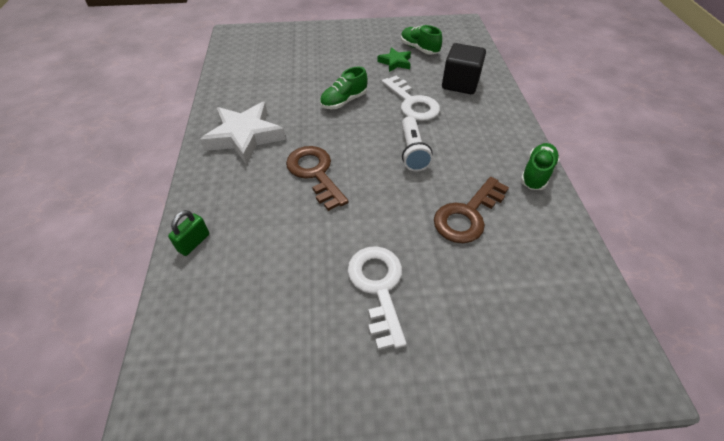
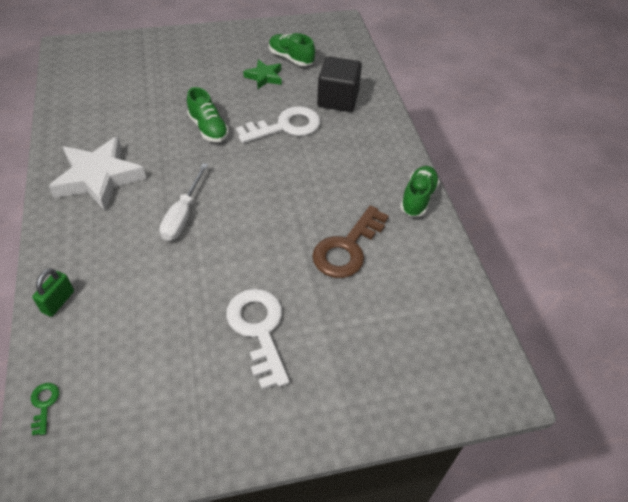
camera: 10 degrees left, 0 degrees up
brown key [286,146,349,211] -> white screwdriver [159,163,208,241]
green shoe [320,66,367,109] -> green shoe turned 75 degrees counterclockwise [187,87,229,142]
white key [382,75,440,121] -> white key turned 75 degrees counterclockwise [236,106,320,143]
white flashlight [402,116,433,172] -> none
none -> green key [31,383,59,435]

